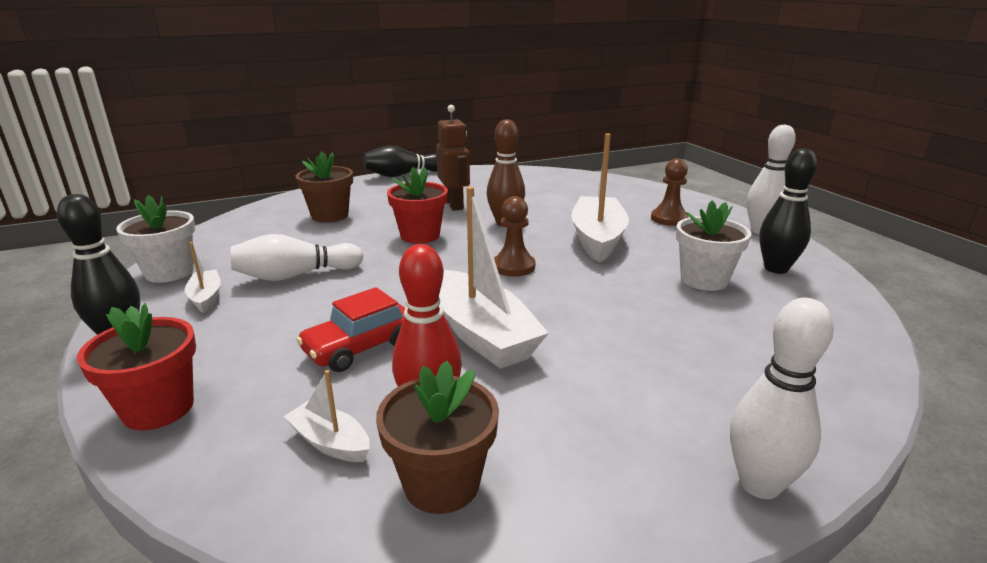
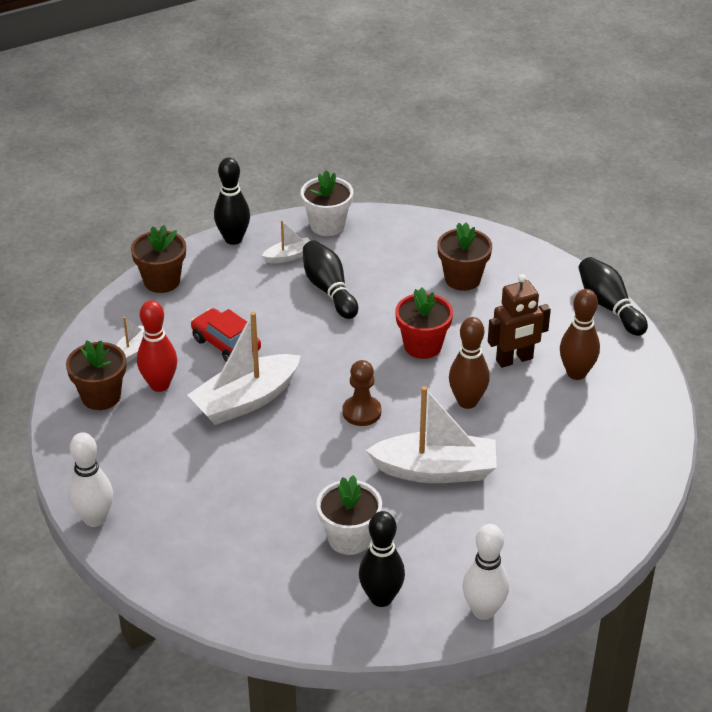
camera: 85 degrees right, 15 degrees up
red flower pot [77,303,196,430] -> brown flower pot [131,225,186,293]
white bowling pin [231,234,363,281] -> black bowling pin [303,240,358,319]
brown pawn [651,159,688,226] -> none
none -> brown bowling pin [560,289,600,380]

